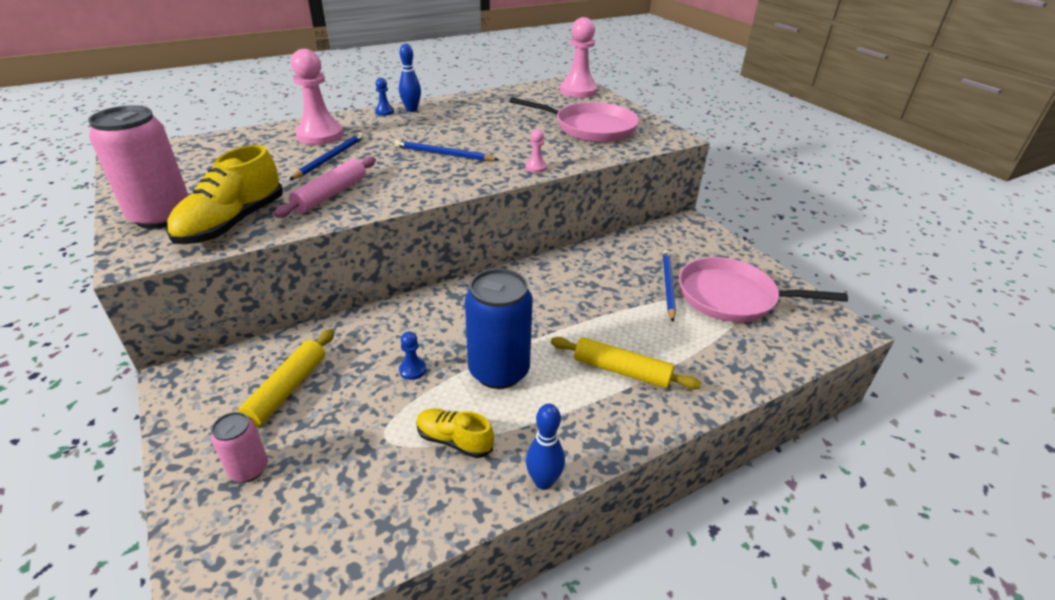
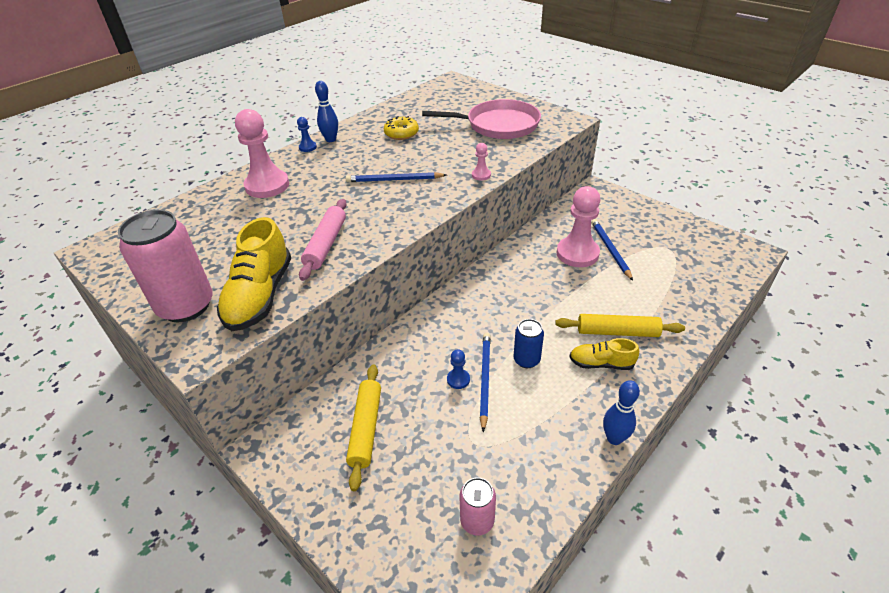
camera: 15 degrees left, 5 degrees up
pink can [211,412,268,482] -> pink can moved to [459,477,496,535]
blue pencil [289,133,364,180] -> blue pencil moved to [480,332,491,432]
yellow shoe [416,409,494,458] -> yellow shoe moved to [569,338,639,370]
blue can [465,269,533,389] -> blue can [513,319,544,368], size x0.52
pink pawn [560,17,598,98] -> pink pawn moved to [556,186,600,267]
pink pan [679,257,848,322] -> none
none -> yellow donut [384,116,419,140]

